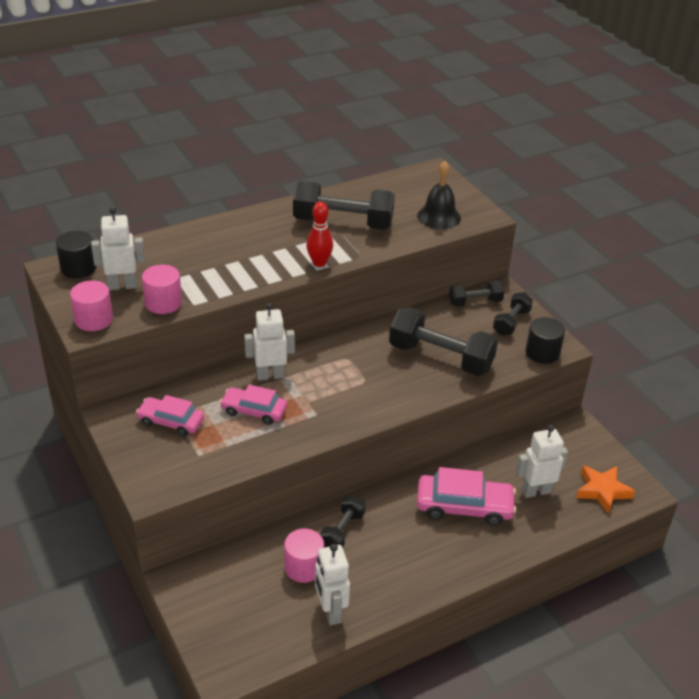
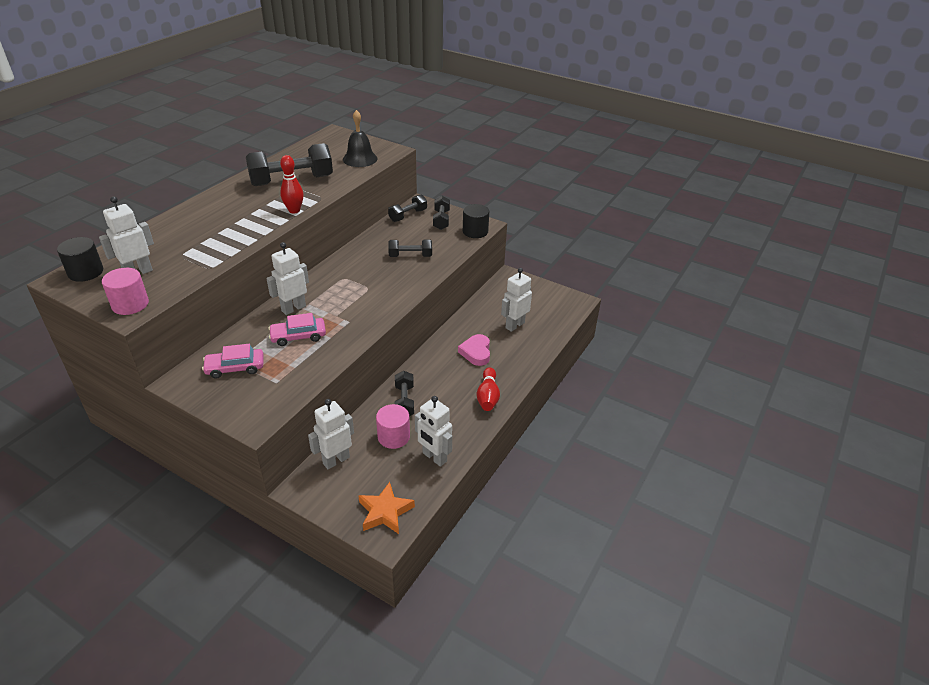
camera: 30 degrees left, 0 degrees up
pink cylinder [142,265,182,314] -> none
black dumbbell [389,307,498,376] -> black dumbbell [388,239,432,257], size x0.54
pink car [417,467,516,526] -> pink heart [458,334,490,366]
orange star [576,466,635,514] -> orange star moved to [358,482,415,534]
none -> white robot [308,399,354,469]
none -> red bowling pin [477,367,500,411]

